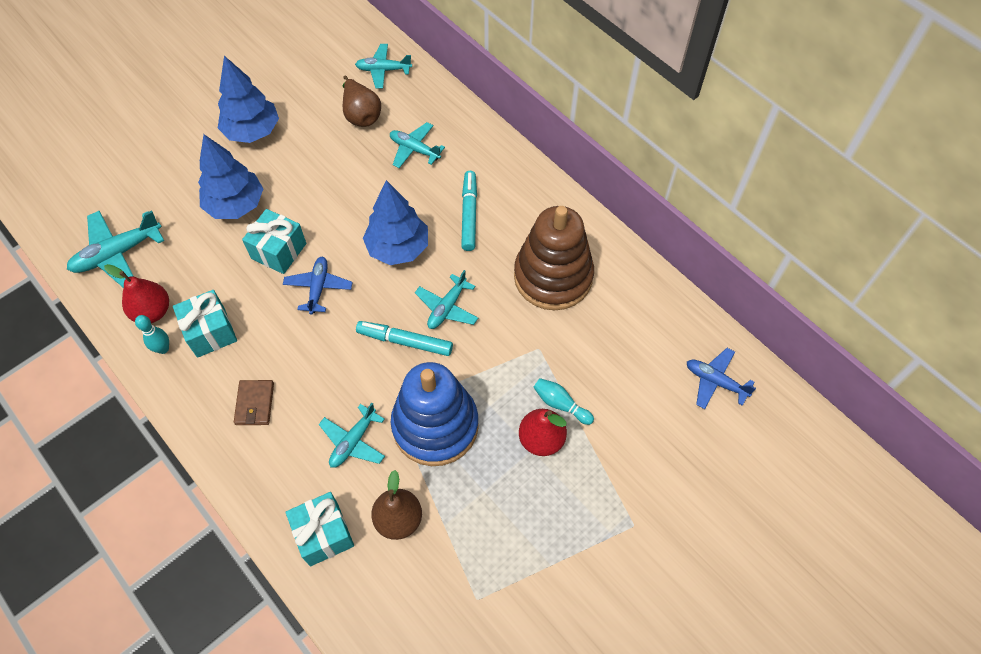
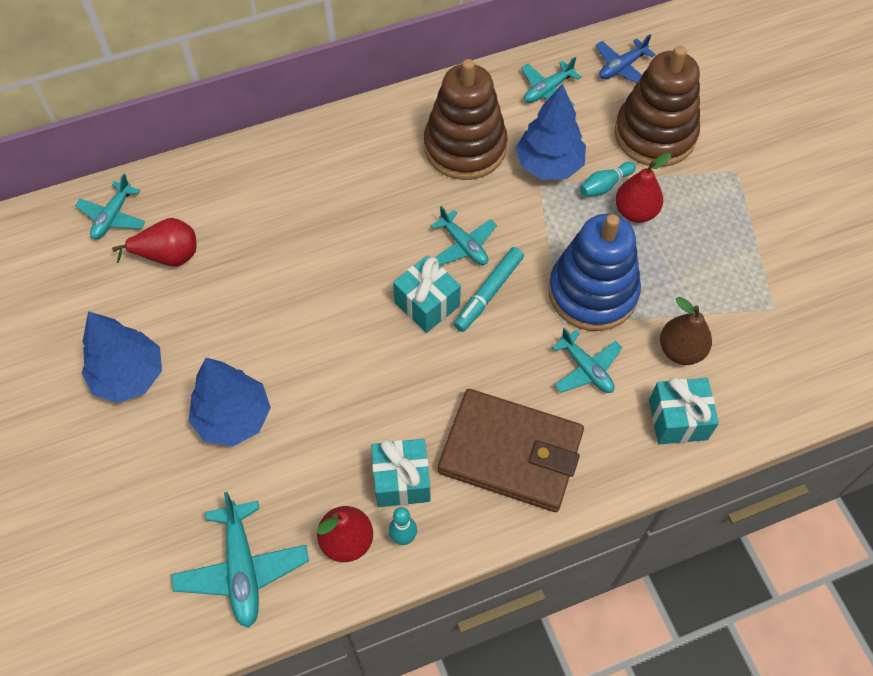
camera: 70 degrees left, 0 degrees up
brown wallet [234,380,274,425] -> brown wallet [438,389,584,512], size x2.36
turquoise gift [242,209,306,274] -> turquoise gift moved to [393,255,461,333]
blue plane [283,257,353,315] -> none
brown pear [343,76,381,127] -> red pear [112,218,197,267]
blue tree [363,180,428,265] -> blue tree moved to [515,84,586,180]
turquoise plane [390,122,445,168] -> turquoise plane moved to [521,57,581,106]
turquoise marker [461,171,477,251] -> none
none -> brown stacking toy [614,46,700,167]

